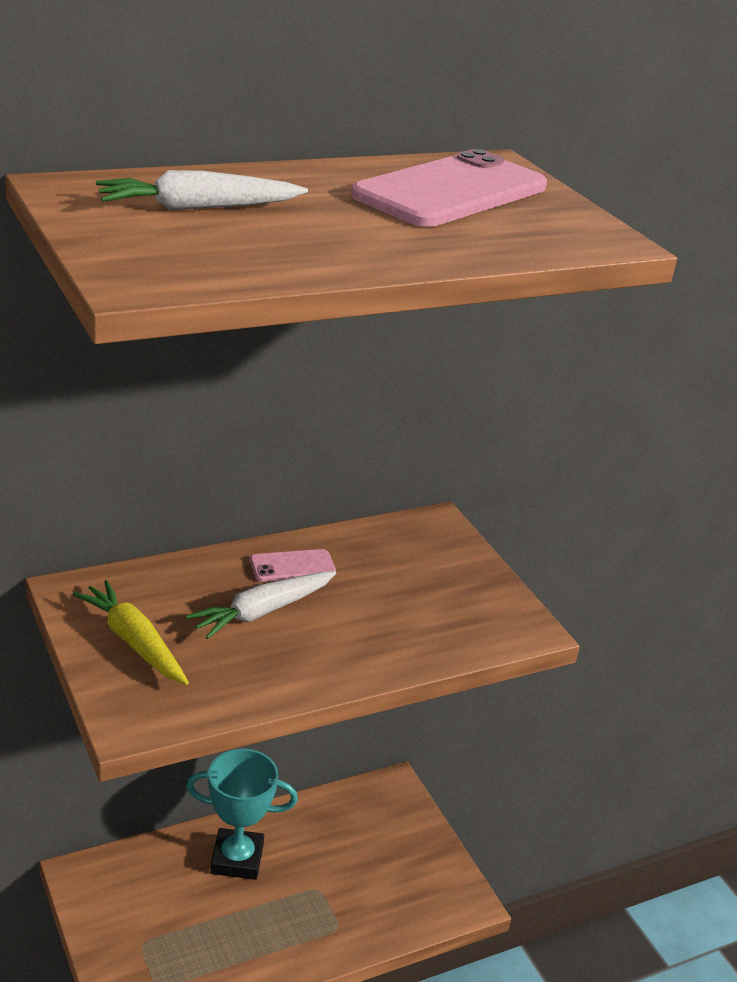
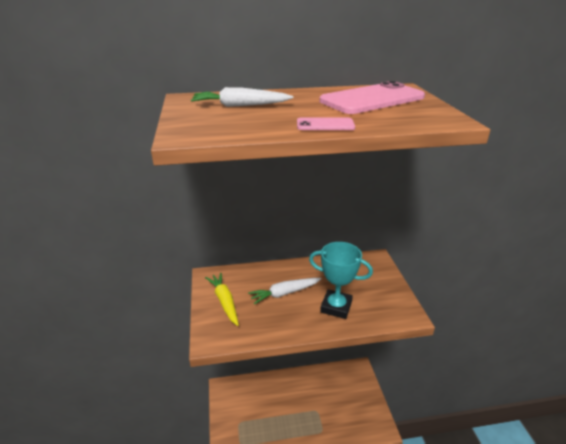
camera: 20 degrees right, 0 degrees up
turquoise trophy [186,749,298,880] -> turquoise trophy moved to [309,242,373,319]
pink phone [250,549,336,582] -> pink phone moved to [297,117,355,130]

